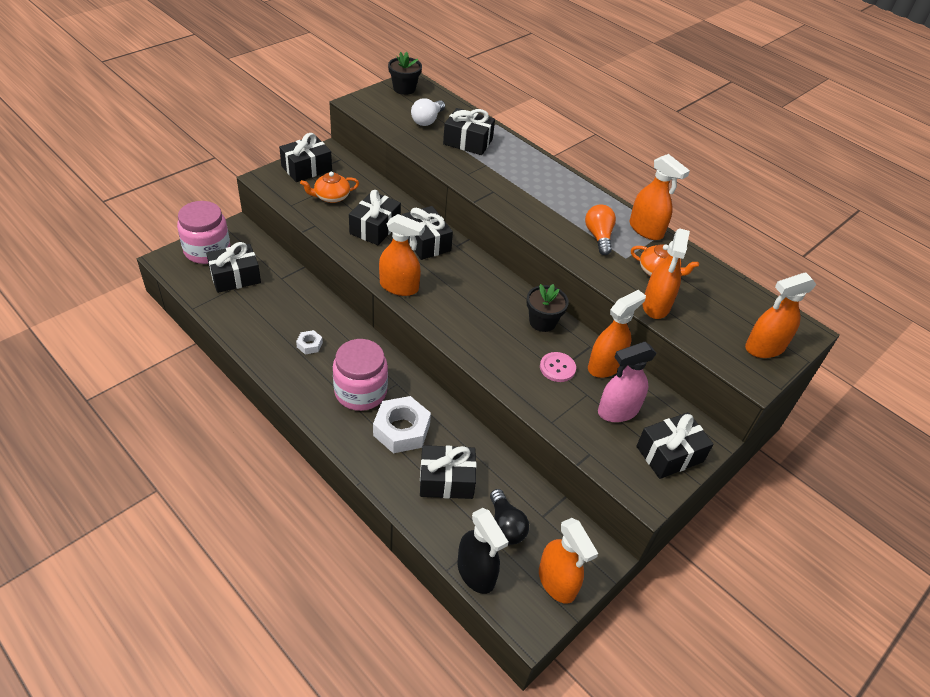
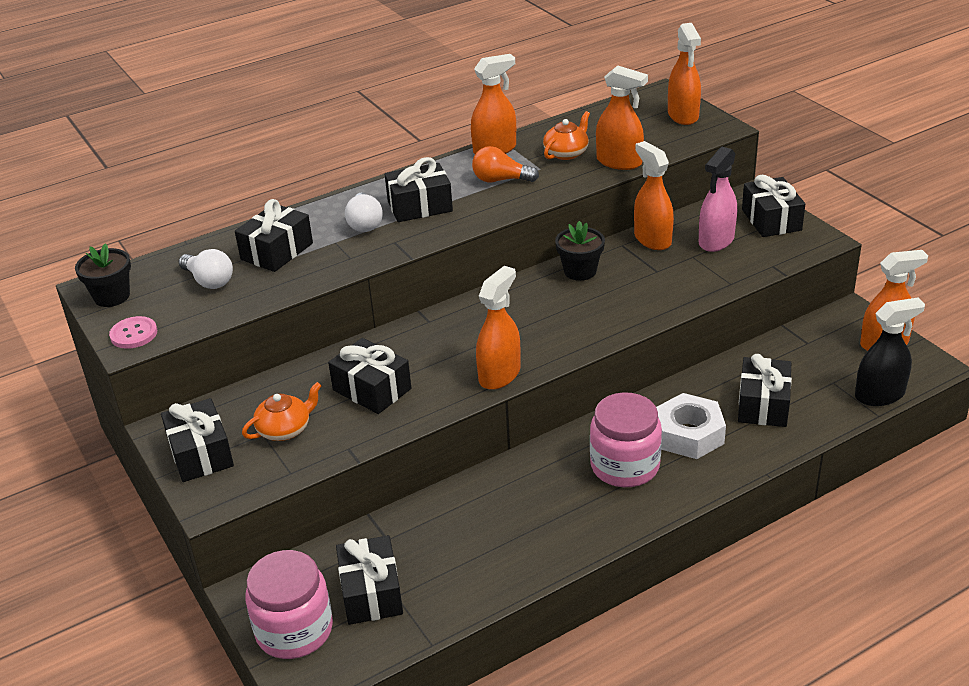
camera: 70 degrees left, 10 degrees down
white nut [296,330,323,354] -> none
orange teapot [300,172,359,203] -> orange teapot turned 120 degrees counterclockwise [242,382,322,441]
black gift [402,206,453,260] -> black gift moved to [385,157,453,222]
black light bulb [490,489,529,545] -> none
pink button [540,352,576,382] -> pink button moved to [109,316,157,349]
pink spray bottle [598,342,657,422] -> pink spray bottle turned 45 degrees clockwise [699,147,737,252]
none -> white light bulb [345,193,383,232]

